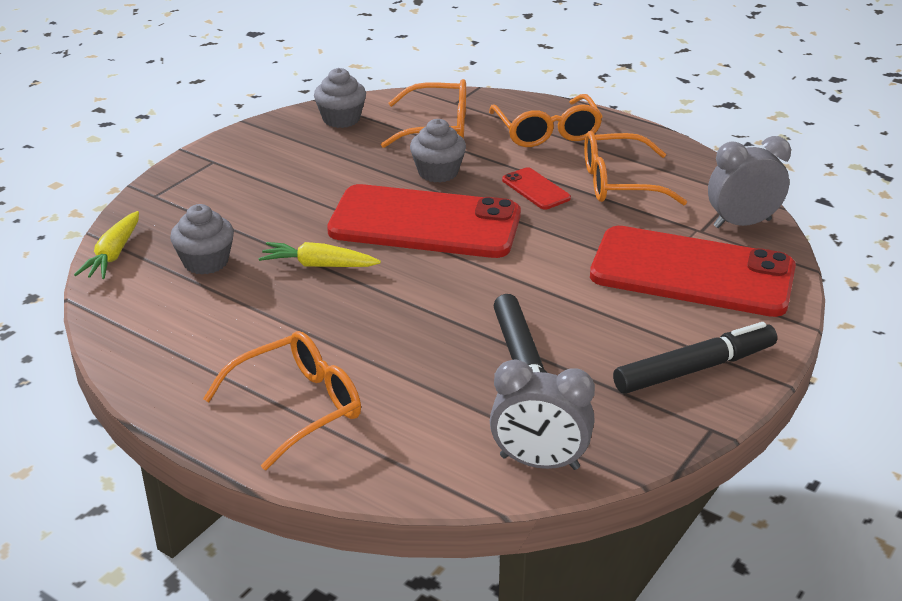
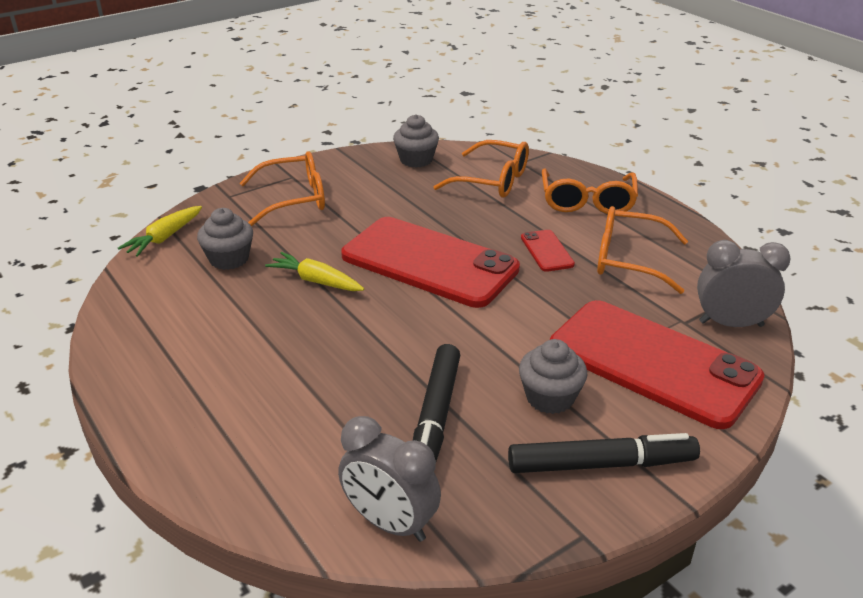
camera: 20 degrees right, 0 degrees up
orange glasses [203,331,361,470] -> orange glasses moved to [240,151,325,226]
grey cupcake [410,119,466,183] -> grey cupcake moved to [519,339,588,414]

